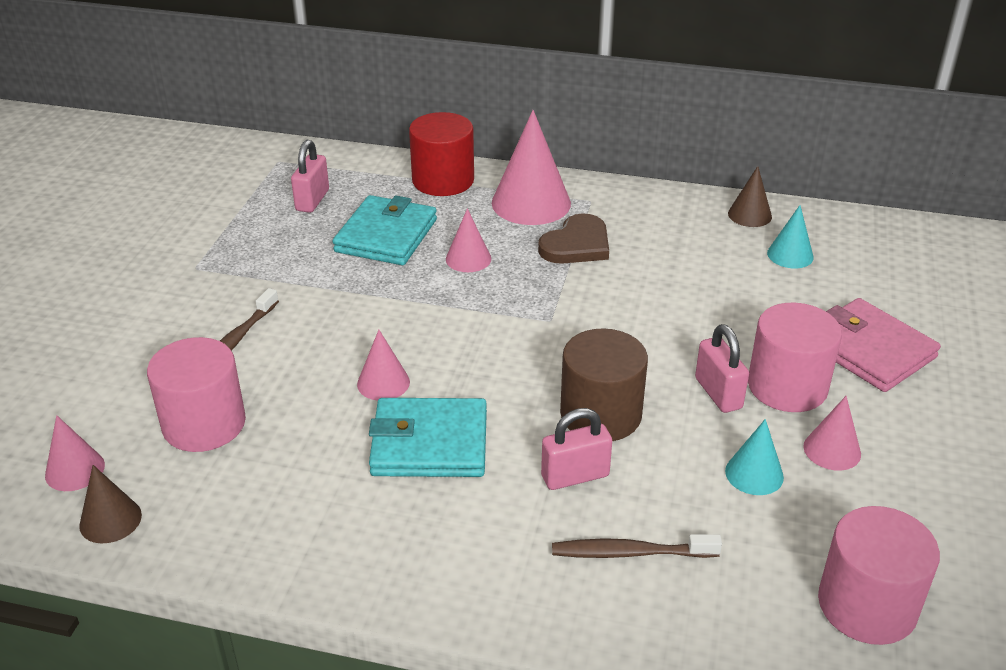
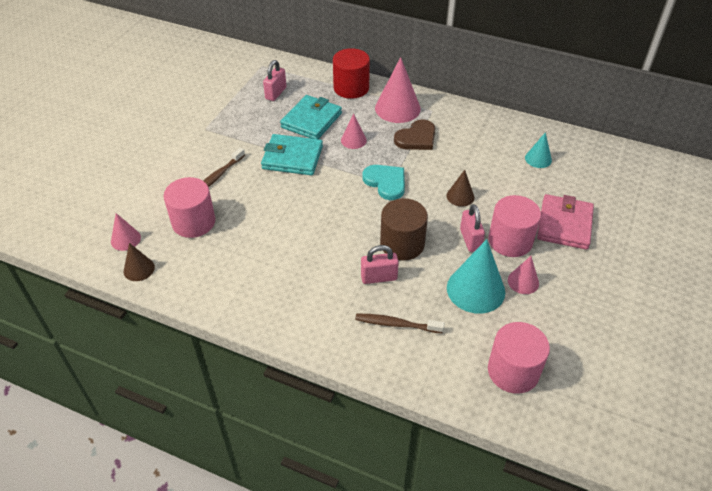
camera: 10 degrees right, 10 degrees up
pink cone [357,330,410,401] -> none
turquoise wallet [369,398,487,477] -> turquoise wallet moved to [261,134,323,175]
turquoise cone [725,419,784,495] -> turquoise cone [447,239,505,314], size x1.86
brown cone [728,166,772,227] -> brown cone moved to [447,170,474,207]
pink wallet [826,298,941,392] -> pink wallet turned 45 degrees clockwise [537,194,594,250]
none -> turquoise heart [362,165,405,200]

